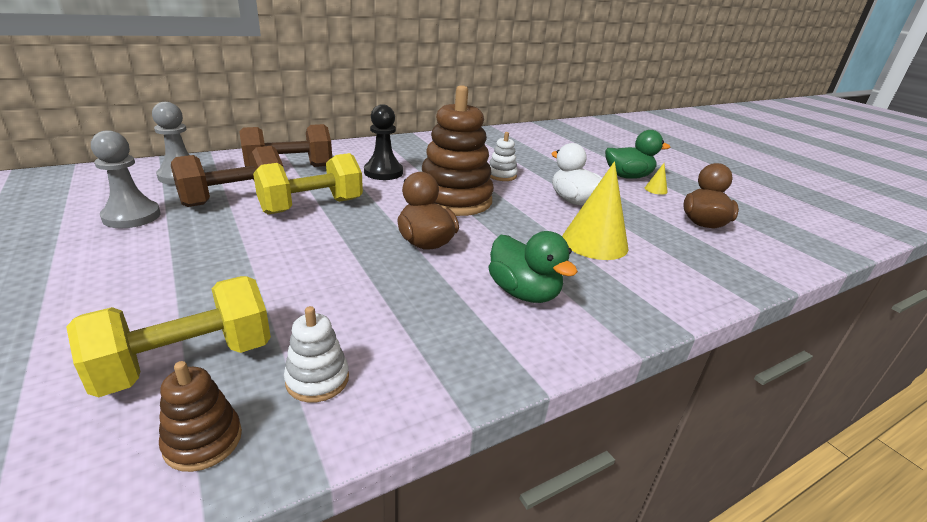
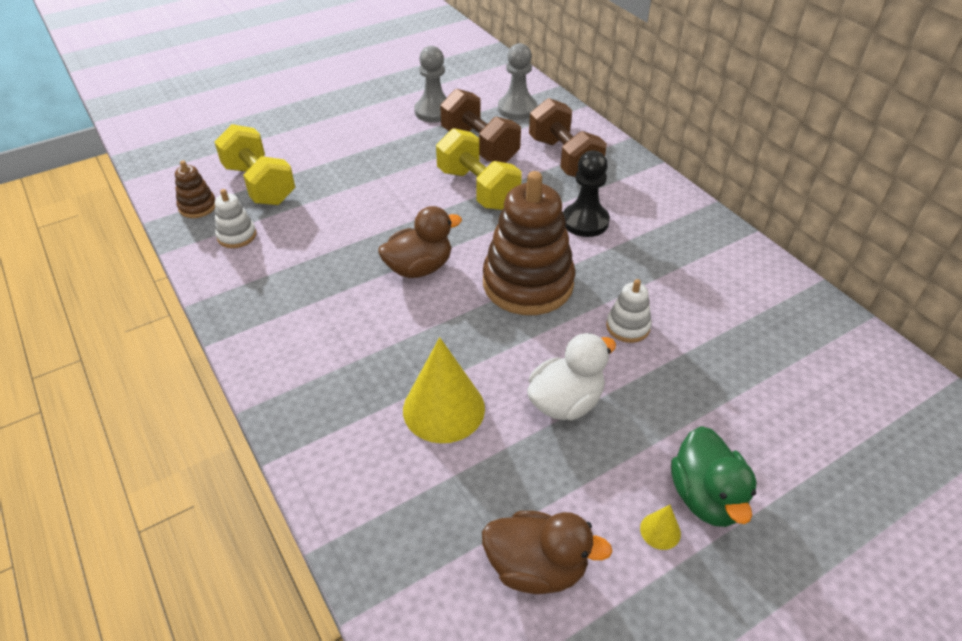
camera: 90 degrees right, 15 degrees up
green duck [489,231,578,303] -> none

